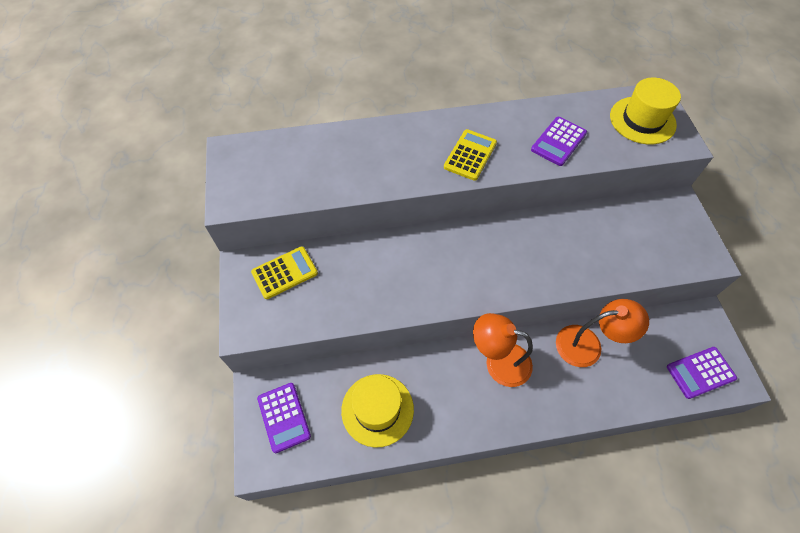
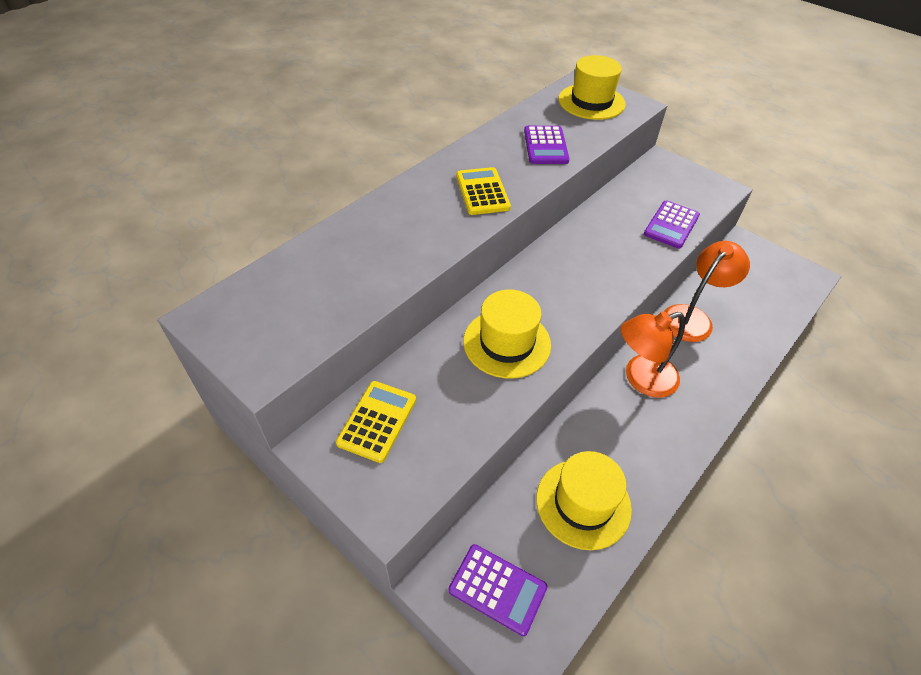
camera: 40 degrees left, 10 degrees down
purple calculator [667,347,737,399] -> purple calculator moved to [644,201,700,249]
none -> yellow hat [463,289,551,379]

